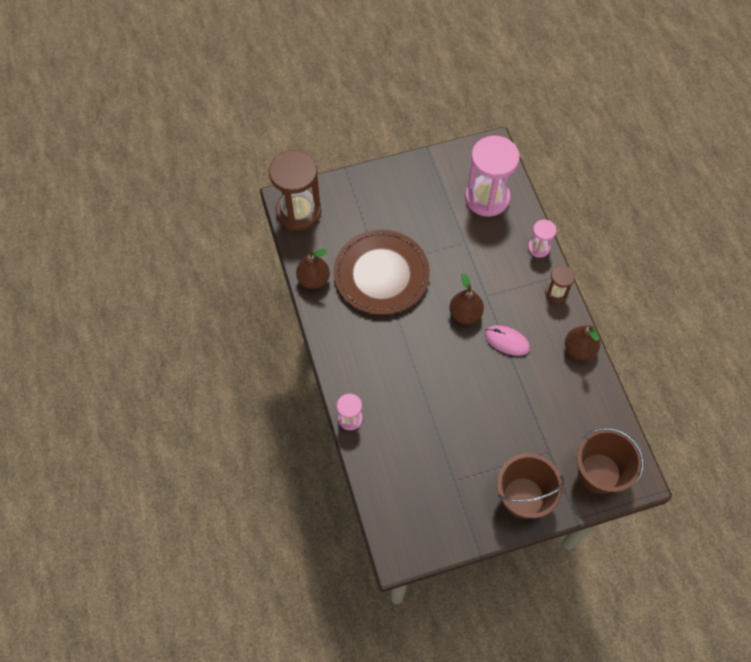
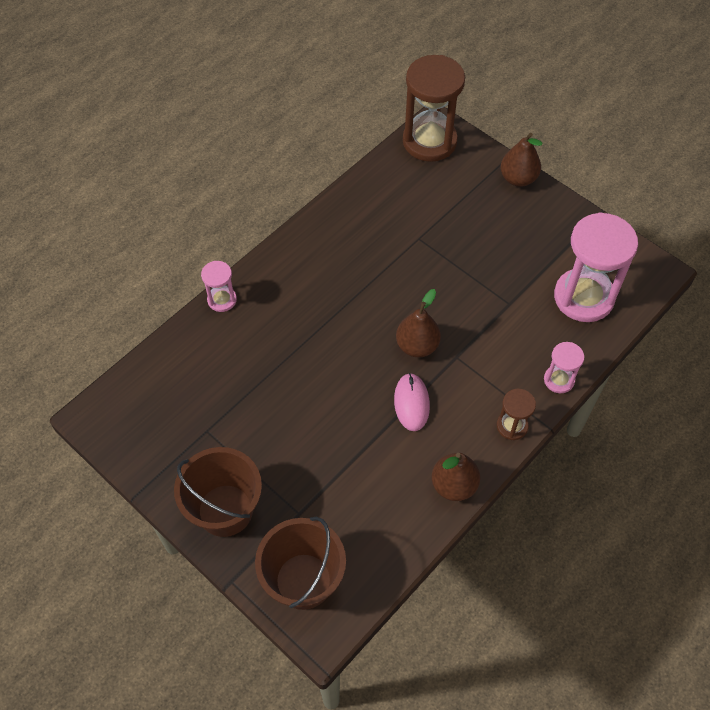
camera: 60 degrees right, 5 degrees down
brown pear [296,249,330,289] -> brown pear moved to [501,133,543,187]
brown plate [334,230,430,315] -> none

